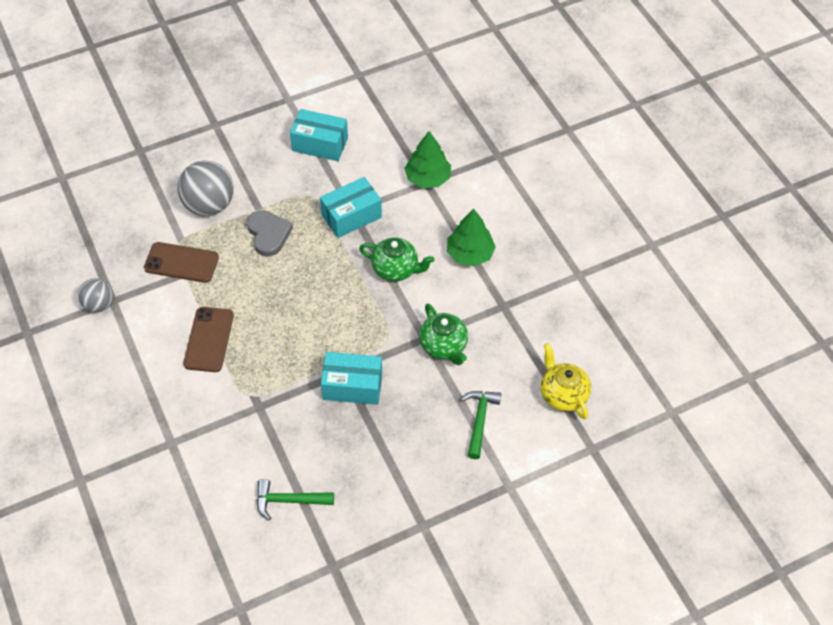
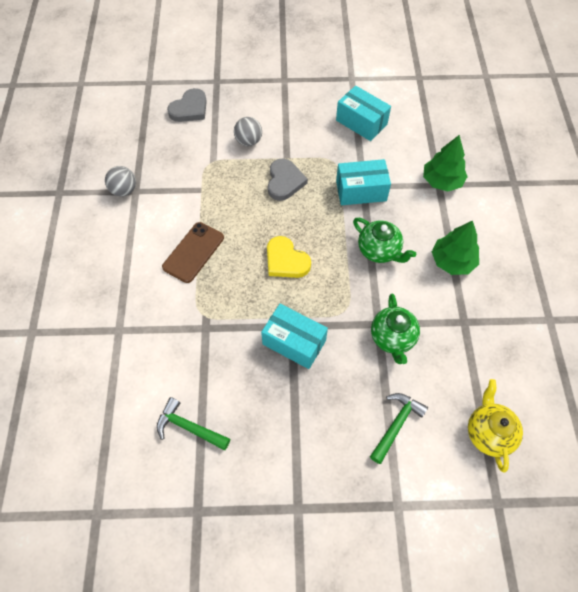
camera: 25 degrees right, 5 degrees up
brown phone [144,242,219,283] -> none
grey ball [178,161,234,216] -> grey ball [234,117,262,146], size x0.59
none -> grey heart [167,88,207,122]
none -> yellow heart [267,236,311,278]

